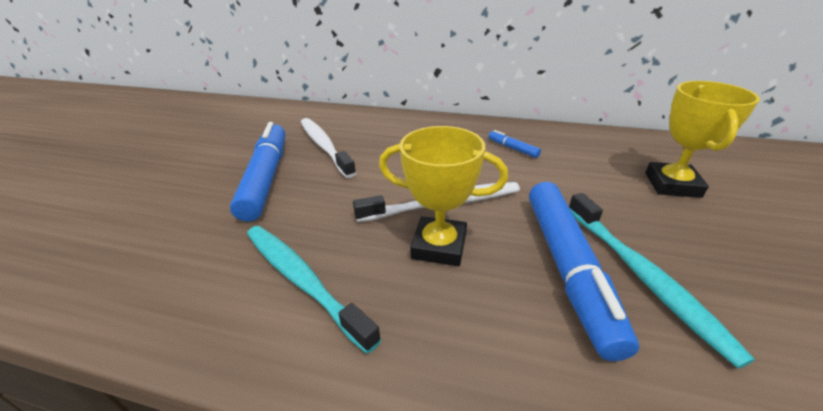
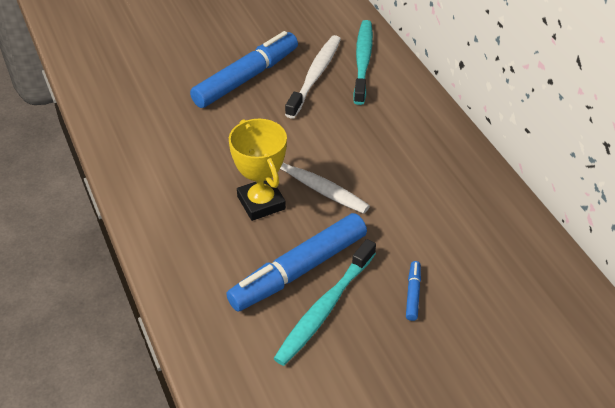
camera: 50 degrees right, 10 degrees up
turquoise toothbrush [247,226,381,354] -> turquoise toothbrush moved to [353,20,373,105]
blue marker [488,130,541,158] -> blue marker moved to [406,261,421,321]
yellow trophy [645,81,760,198] -> none

